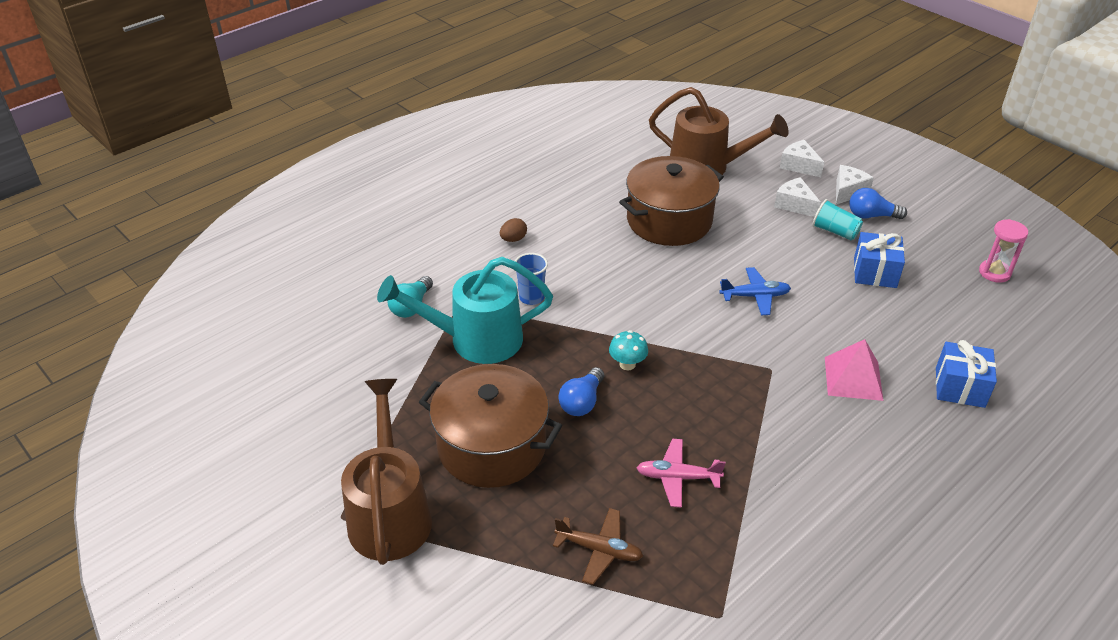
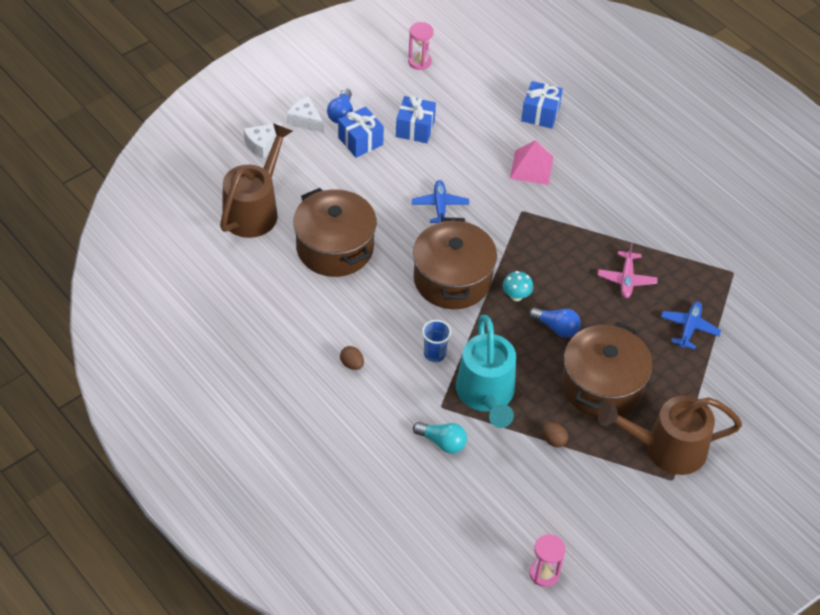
camera: 90 degrees left, 10 degrees up
brown plane [553,508,643,585] -> blue plane [661,302,721,350]
white cheese [774,177,821,217] -> none
turquoise cup [812,199,863,240] -> blue gift [338,107,384,158]
none -> brown pot [413,218,497,309]
none -> pink hourglass [529,534,566,587]
none -> brown egg [542,422,568,447]

